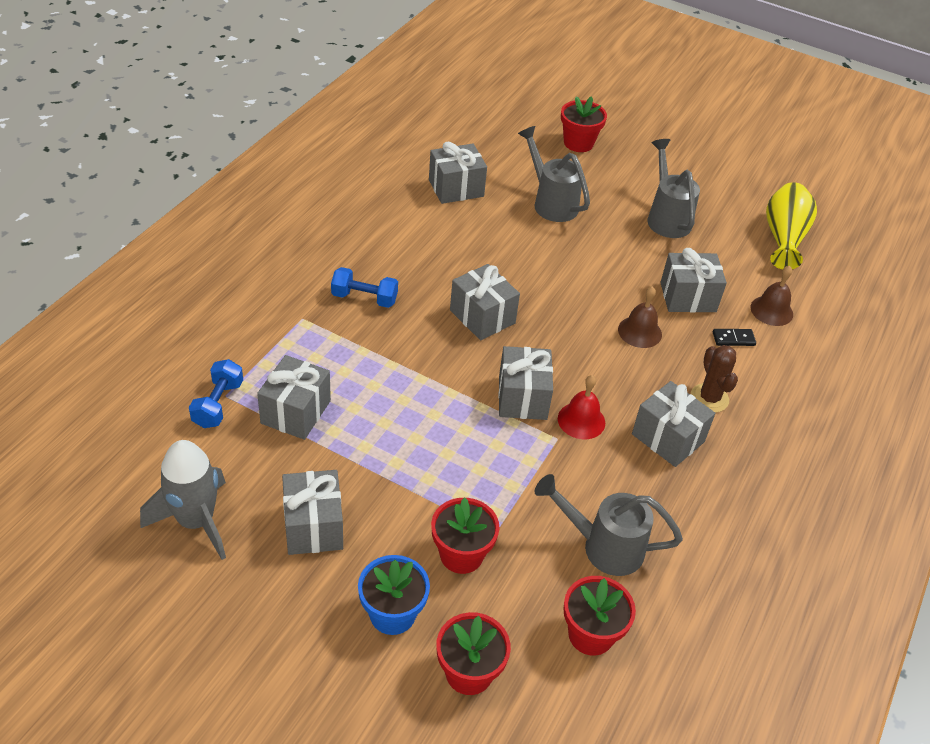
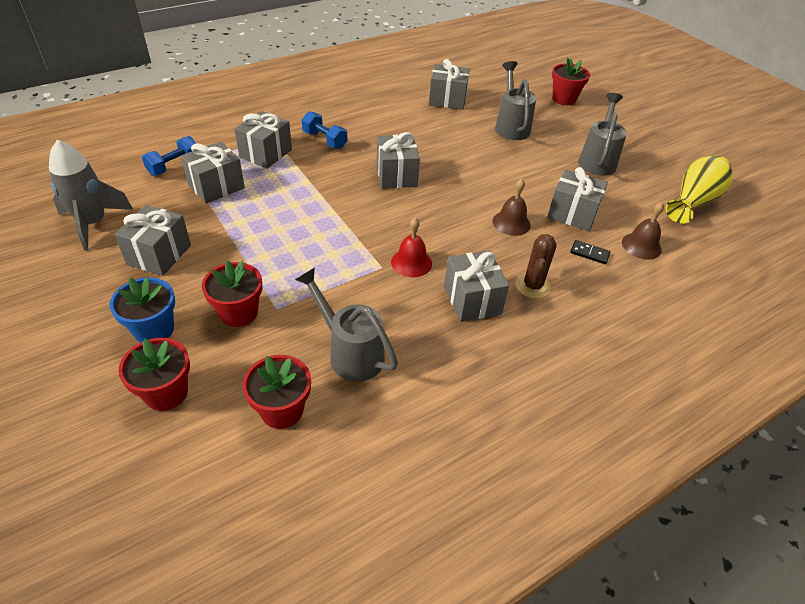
camera: 30 degrees right, 0 degrees up
grey gift [498,346,553,420] -> grey gift moved to [235,111,292,169]

